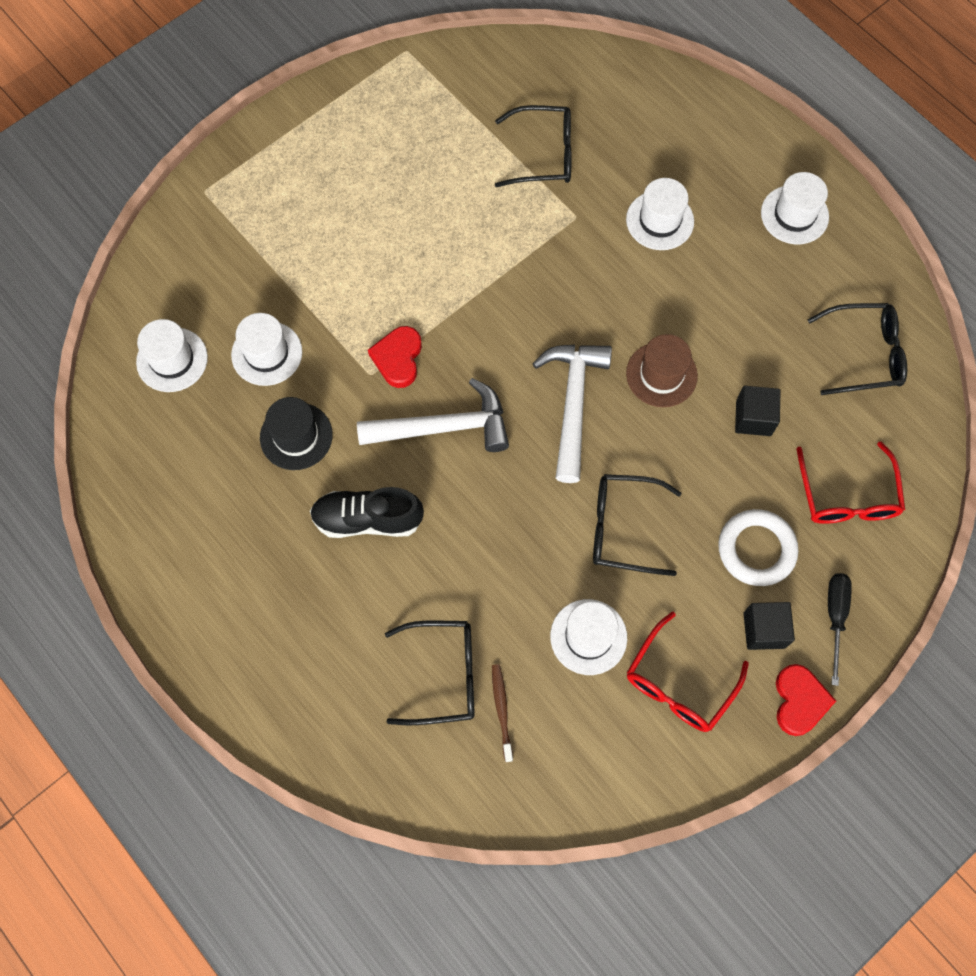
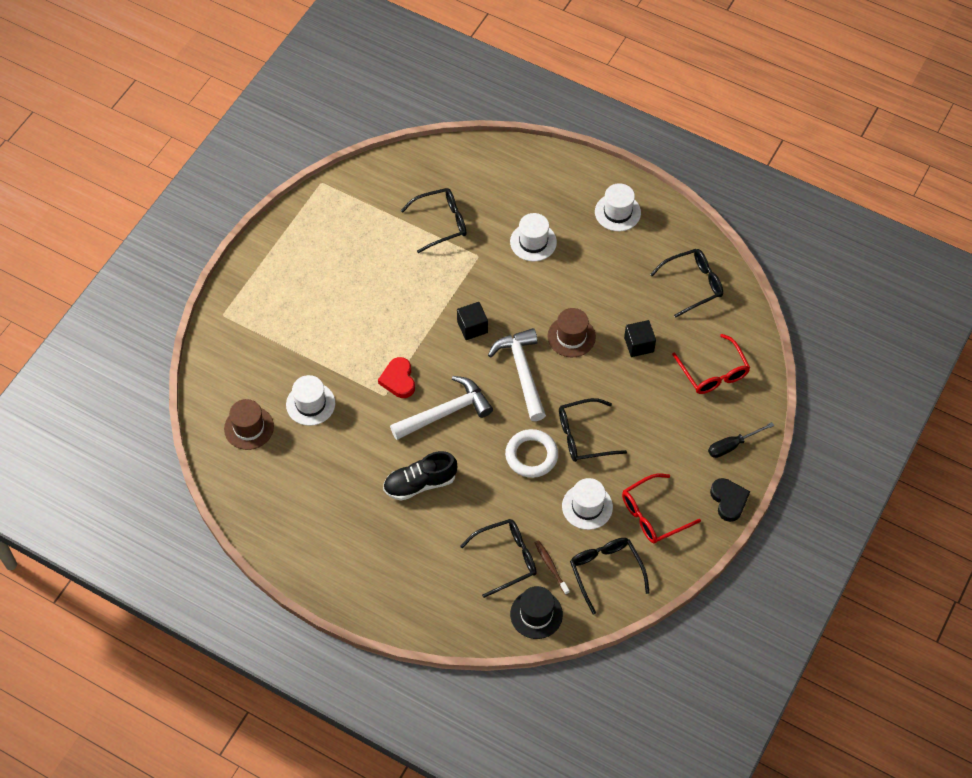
camera: 20 degrees left, 10 degrees down
white hat [136,319,208,392] -> brown hat [224,399,274,450]
black hat [260,397,333,470] -> black hat moved to [510,586,563,639]
red glasses [627,612,749,732] -> red glasses turned 45 degrees clockwise [622,474,701,544]
white ring [718,509,798,586] -> white ring moved to [505,429,558,478]
black cube [743,602,795,650] -> black cube moved to [457,302,488,340]
red heart [776,664,836,736] -> black heart [710,478,750,522]
black screwdriver [828,573,852,686] -> black screwdriver turned 105 degrees counterclockwise [708,422,774,458]
none -> black glasses [570,538,650,615]

